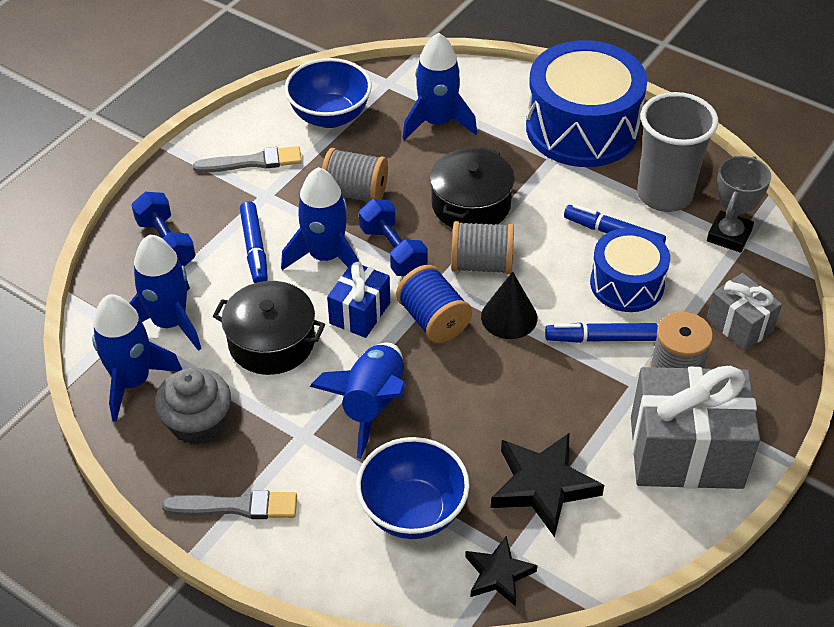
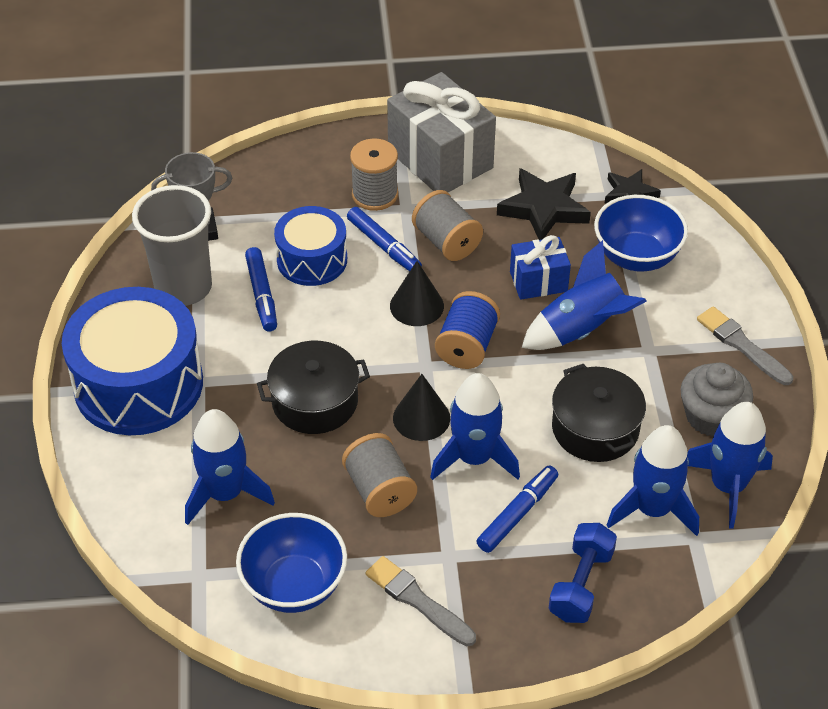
camera: 130 degrees left, 0 degrees up
blue gift [327,262,390,338] -> blue gift moved to [510,235,571,300]
blue dumbbell [359,199,428,276] -> black cone [393,374,450,441]
grey spool [451,221,514,274] -> grey spool moved to [412,190,483,261]
grey gift [707,273,782,351] -> none

